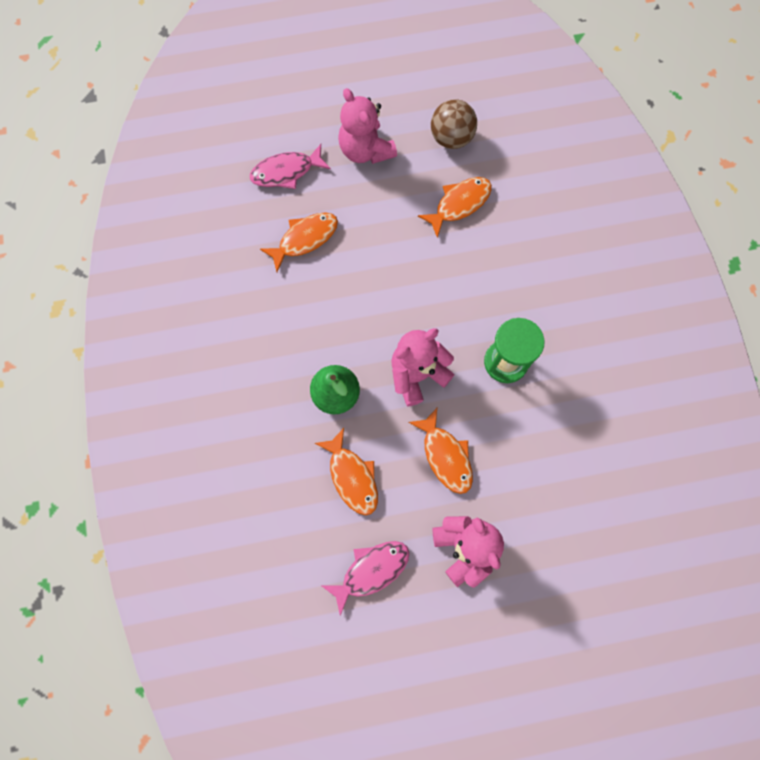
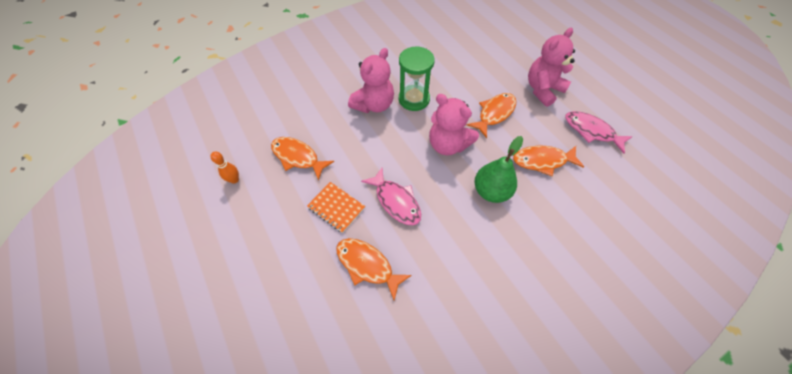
camera: 110 degrees left, 15 degrees down
pink fish [250,144,331,189] -> pink fish moved to [361,168,421,225]
orange fish [315,428,378,515] -> orange fish turned 135 degrees counterclockwise [513,146,584,176]
pink teddy bear [338,88,397,164] -> pink teddy bear moved to [348,48,394,113]
brown ball [431,99,477,149] -> orange bowling pin [210,151,239,184]
none -> orange notebook [307,182,365,233]

